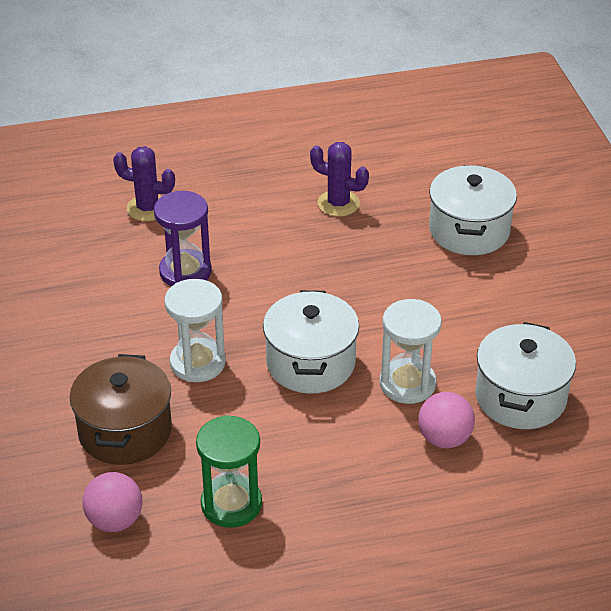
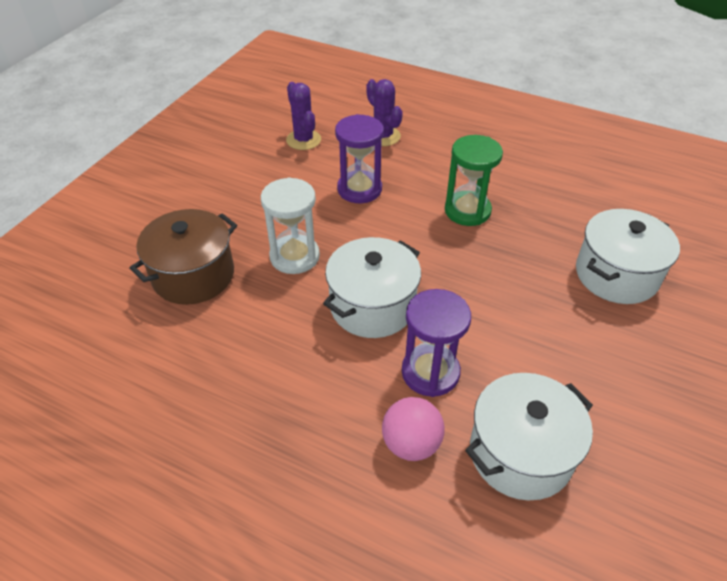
camera: 40 degrees right, 5 degrees up
pink ball [82,472,142,532] -> none
green hourglass [196,415,262,528] -> green hourglass moved to [445,135,503,226]
purple cactus [310,142,369,217] -> purple cactus moved to [286,82,321,150]
white hourglass [380,299,442,404] -> purple hourglass [402,289,471,397]

